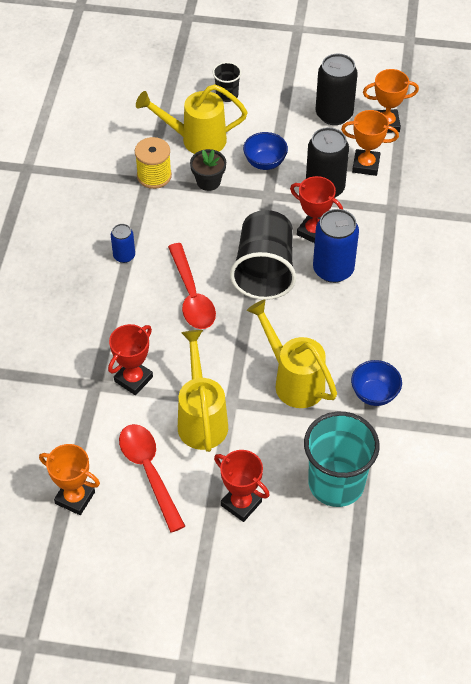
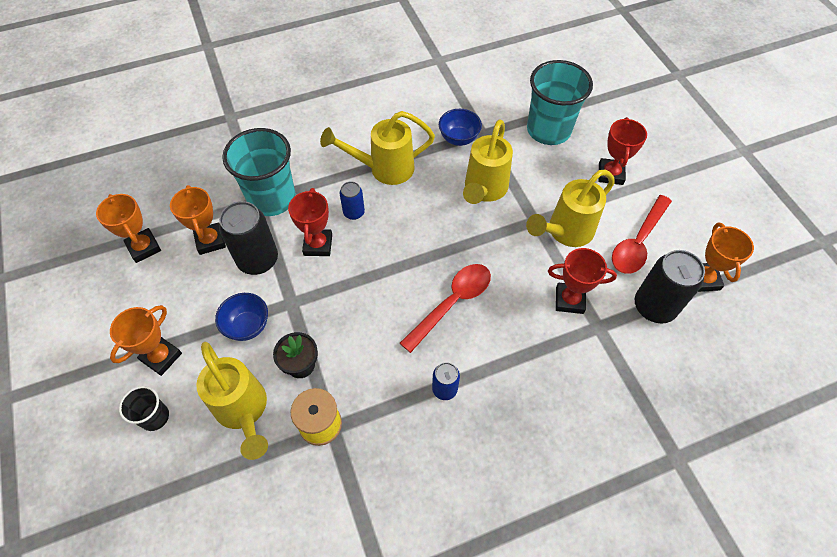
camera: 120 degrees left, 5 degrees up
black cup [230,210,296,300] -> none
blue can [313,209,359,283] -> blue can [340,181,365,220], size x0.54
black can [316,54,358,125] -> black can moved to [635,250,705,324]
none -> orange trophy [110,305,182,376]
none -> turquoise cup [222,128,296,216]
none -> yellow watering can [320,111,435,185]

